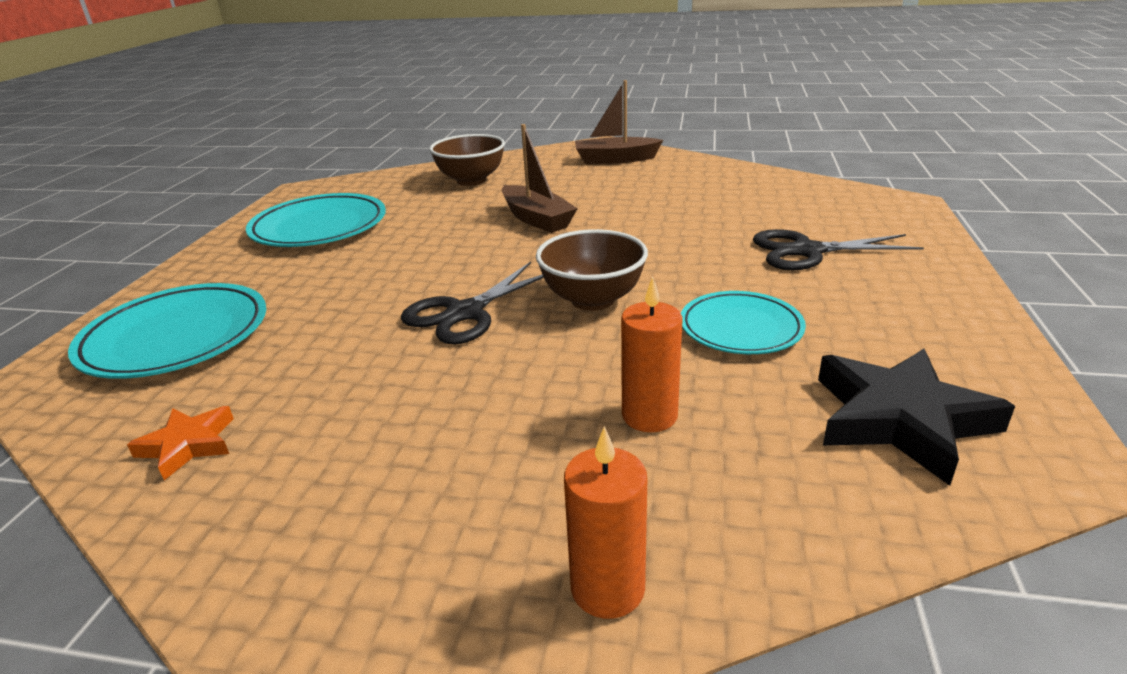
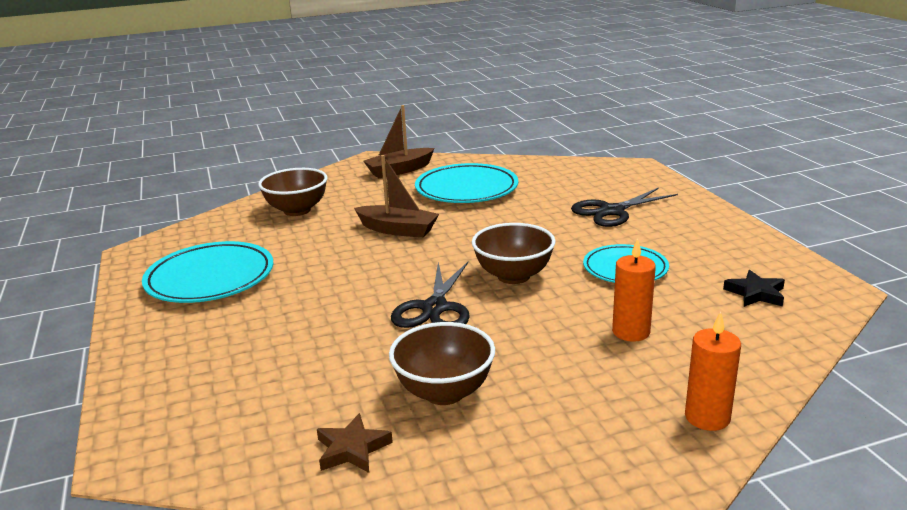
camera: 30 degrees left, 5 degrees down
turquoise plate [68,283,266,379] -> turquoise plate moved to [415,163,518,203]
orange star [127,406,234,480] -> brown star [317,413,393,473]
black star [818,348,1015,486] -> black star [723,270,785,307], size x0.55
none -> brown bowl [389,322,495,405]

